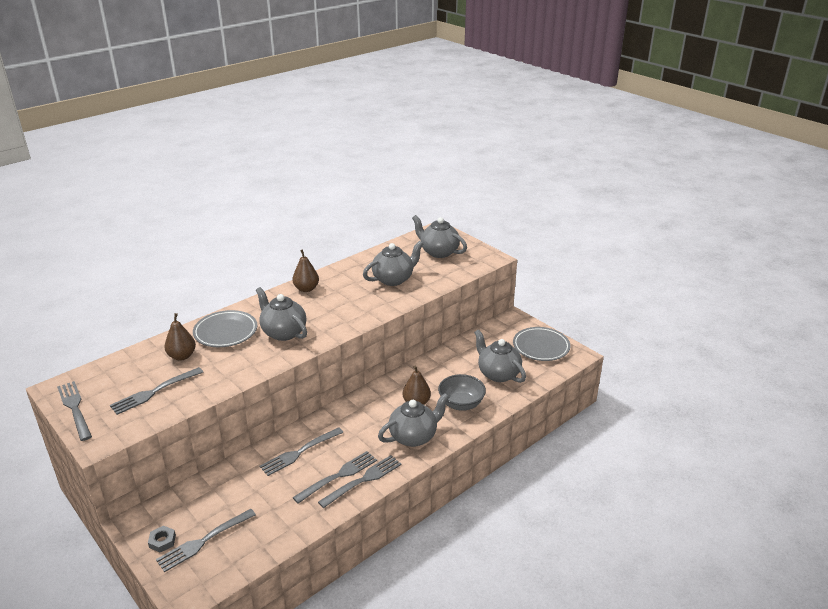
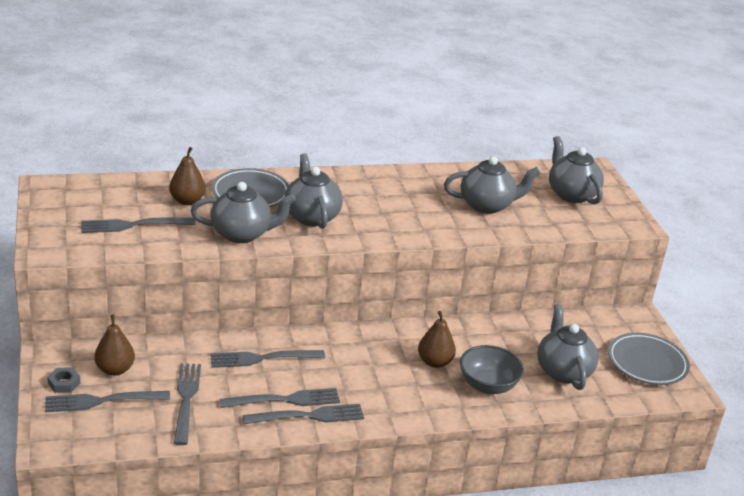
camera: 25 degrees right, 0 degrees up
grey fork [57,381,92,441] -> grey fork moved to [174,363,201,445]
brown pear [292,249,319,292] -> brown pear moved to [94,314,135,376]
grey teapot [378,393,449,447] -> grey teapot moved to [191,182,296,243]

